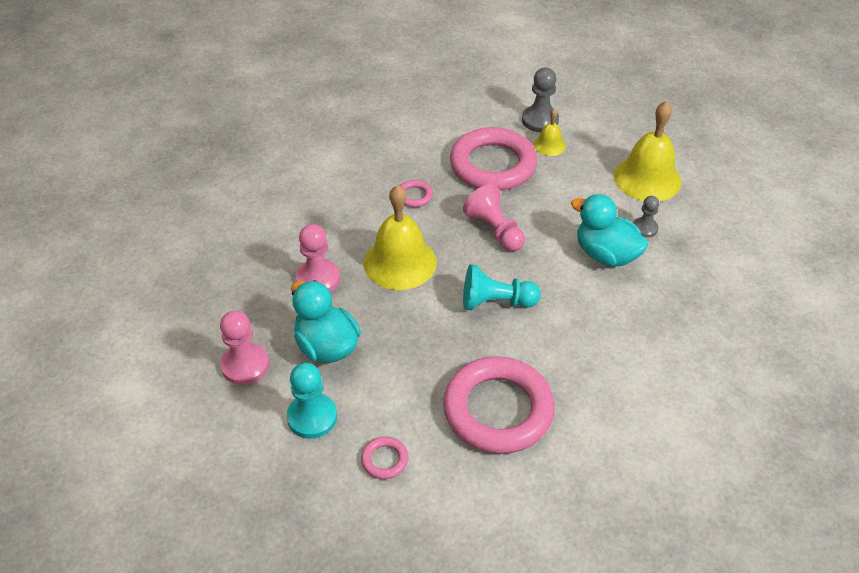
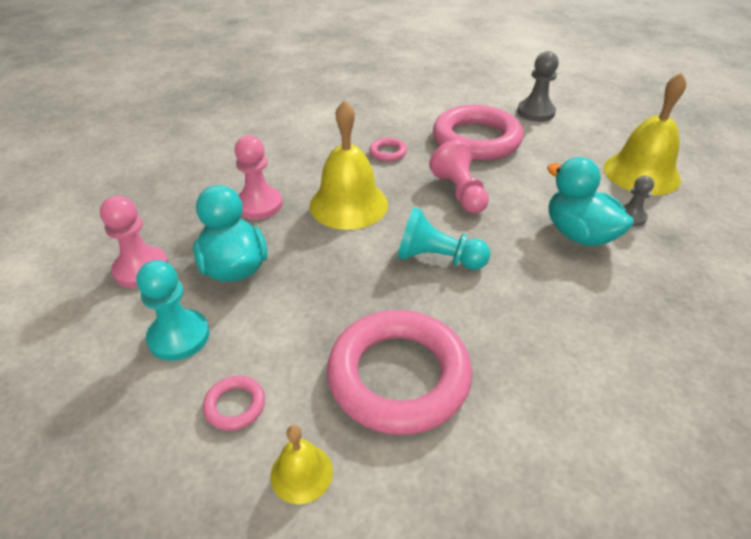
camera: 15 degrees right, 5 degrees down
yellow bell [534,108,566,156] -> yellow bell moved to [271,425,333,504]

